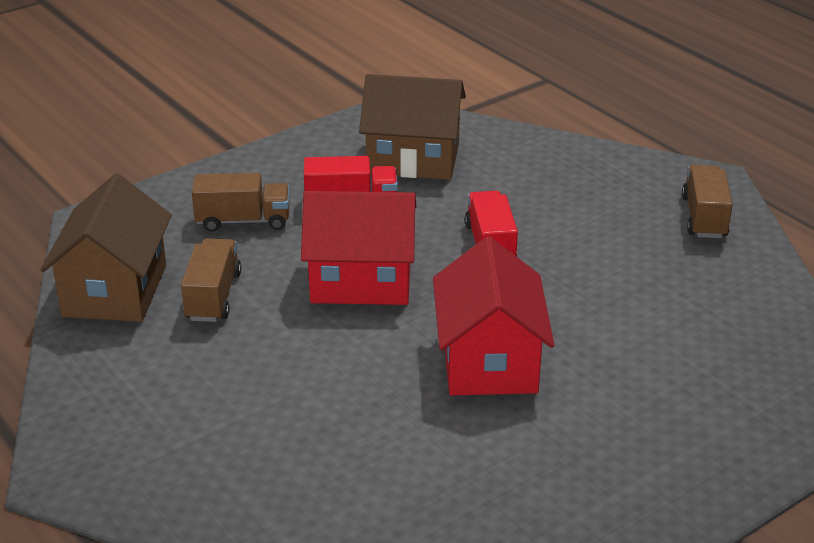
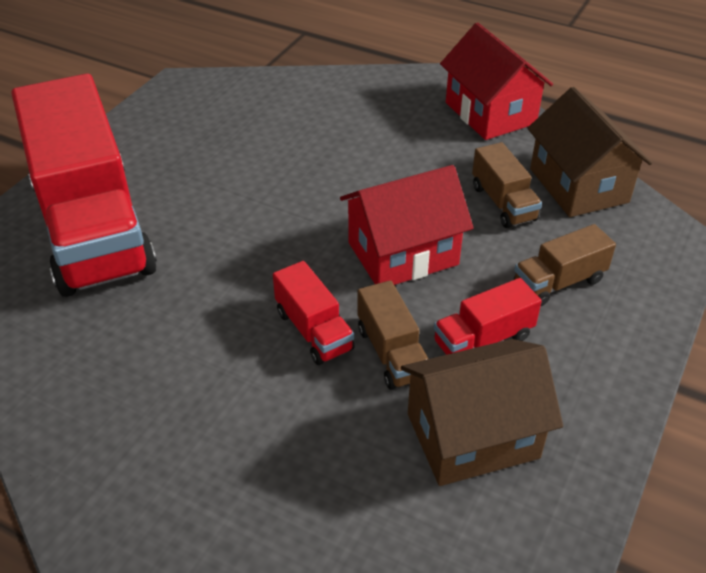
camera: 155 degrees right, 10 degrees up
red house [433,236,554,396] -> red house moved to [440,22,553,140]
brown truck [682,165,733,238] -> brown truck moved to [357,280,428,390]
none -> red truck [11,74,157,297]

